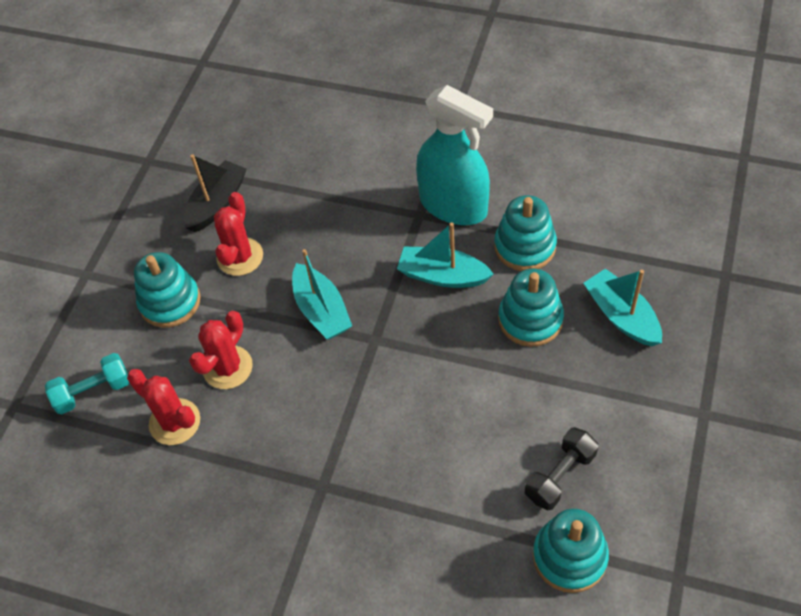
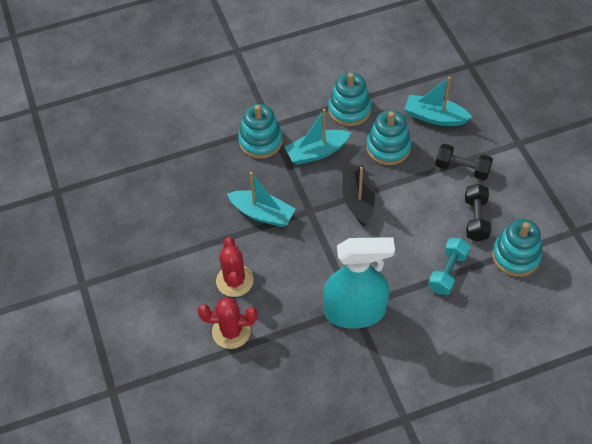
camera: 40 degrees left, 0 degrees up
turquoise dumbbell [45,353,129,414] -> turquoise dumbbell moved to [428,238,470,295]
turquoise stacking toy [134,252,201,328] -> turquoise stacking toy moved to [238,104,283,159]
black boat [184,154,247,232] -> black boat moved to [342,165,375,226]
red cactus [214,192,263,276] -> none
turquoise spray bottle [416,85,493,225] -> turquoise spray bottle moved to [323,237,395,329]
none -> black dumbbell [435,144,493,180]

